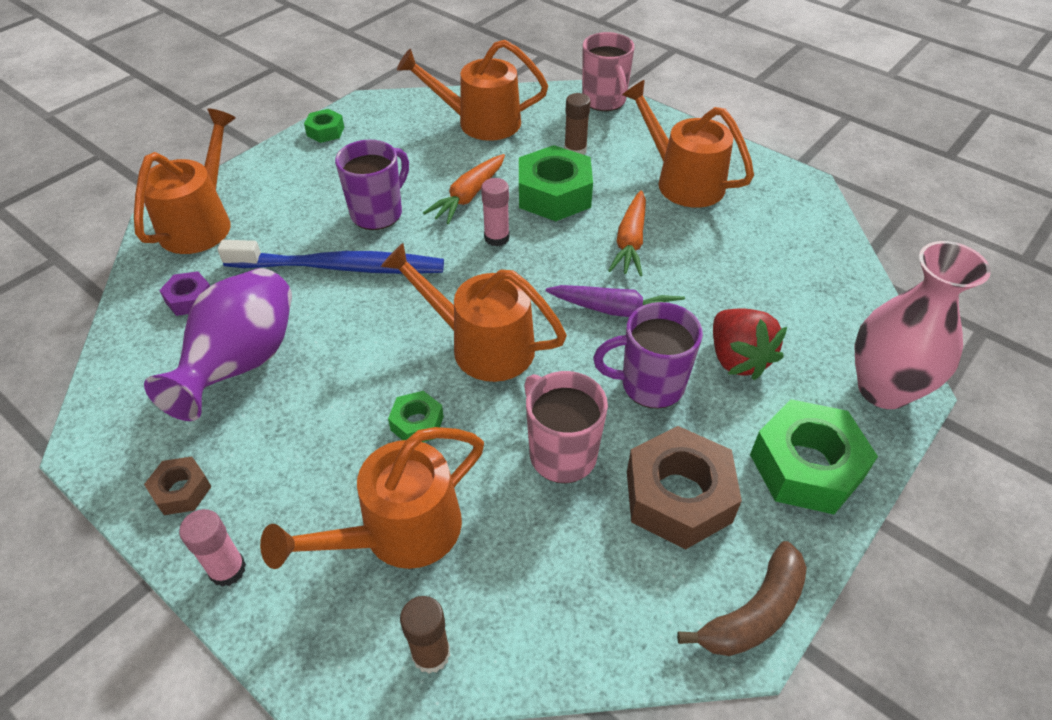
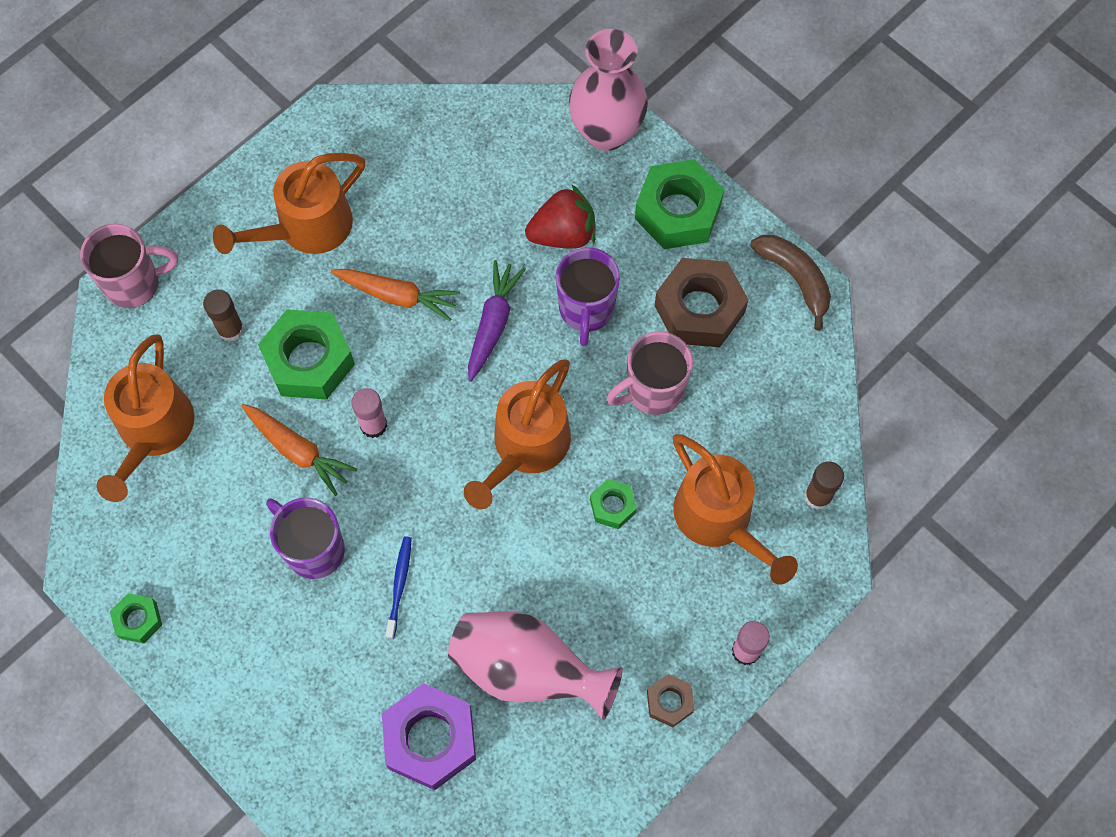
camera: 85 degrees left, 20 degrees up
orange watering can [134,108,236,254] -> none
purple vase [144,268,292,421] -> pink vase [448,611,623,720]
purple nut [159,271,210,316] -> purple nut [382,683,476,790], size x1.97
blue toothbrush [218,240,444,274] -> blue toothbrush [385,536,412,639], size x0.44

